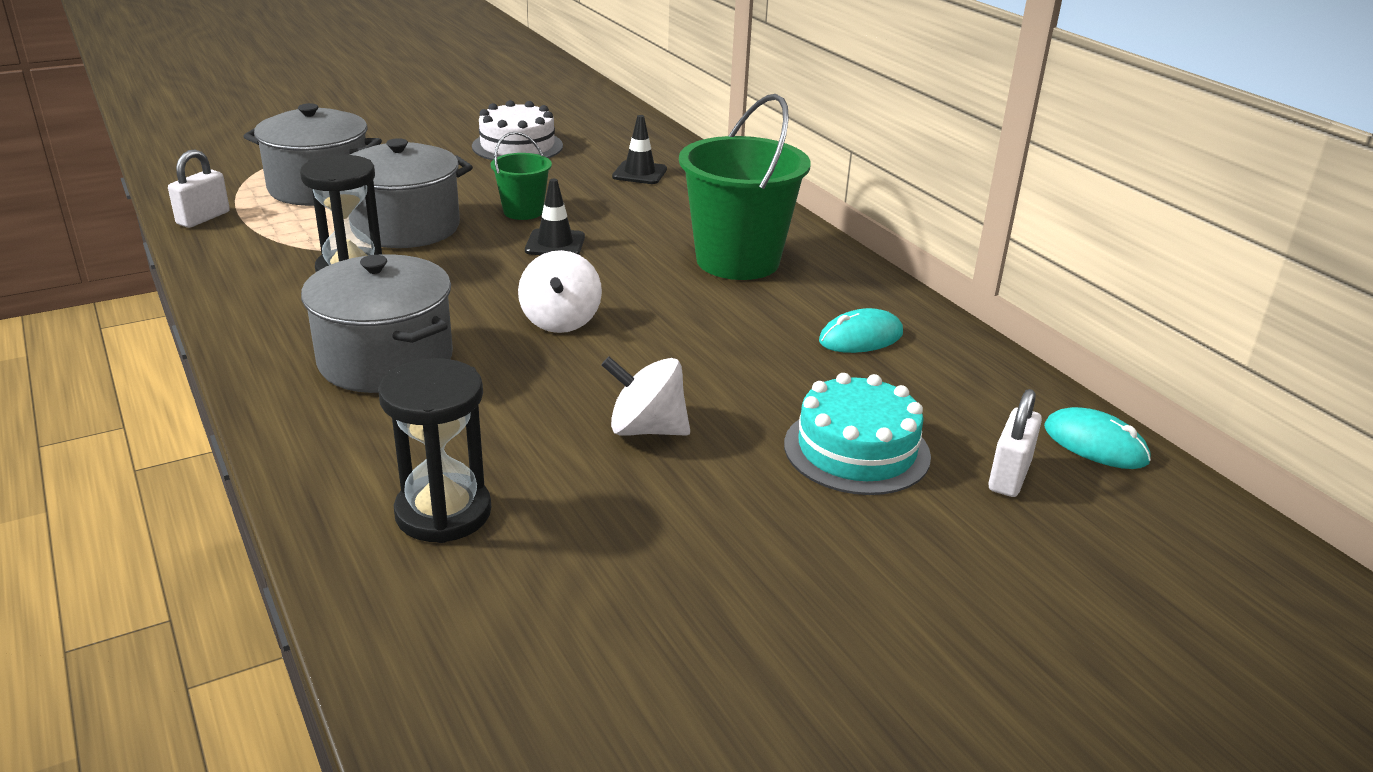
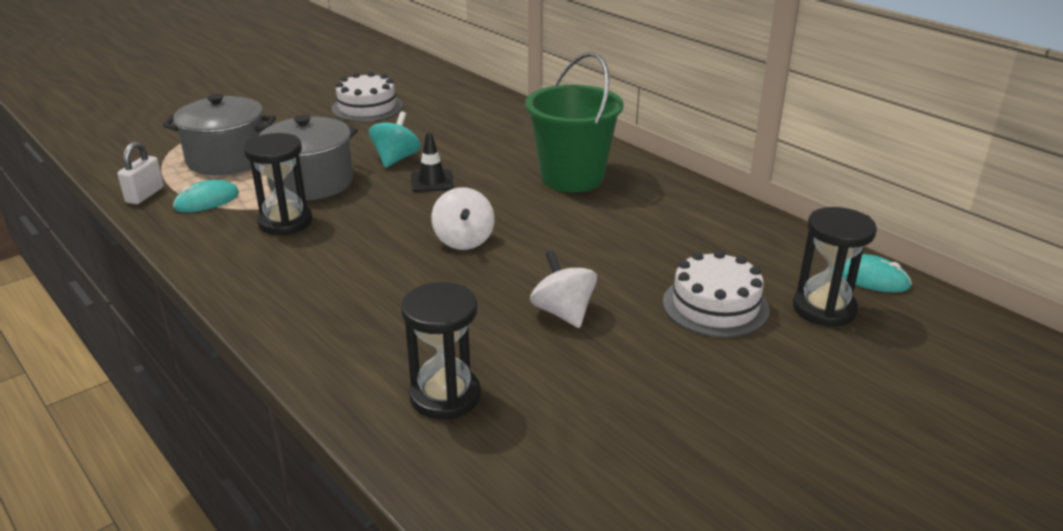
camera: 10 degrees left, 0 degrees up
grey pot [301,254,453,393] -> none
green bucket [491,132,552,220] -> turquoise spinning top [369,111,421,168]
white spinning top [601,356,690,436] -> white spinning top turned 60 degrees clockwise [530,250,597,328]
black traffic cone [612,115,667,184] -> none
turquoise cake [784,373,931,495] -> white cake [663,250,770,338]
turquoise mouse [819,308,903,353] -> turquoise mouse moved to [173,180,239,212]
white padlock [988,389,1042,497] -> black hourglass [793,207,877,327]

